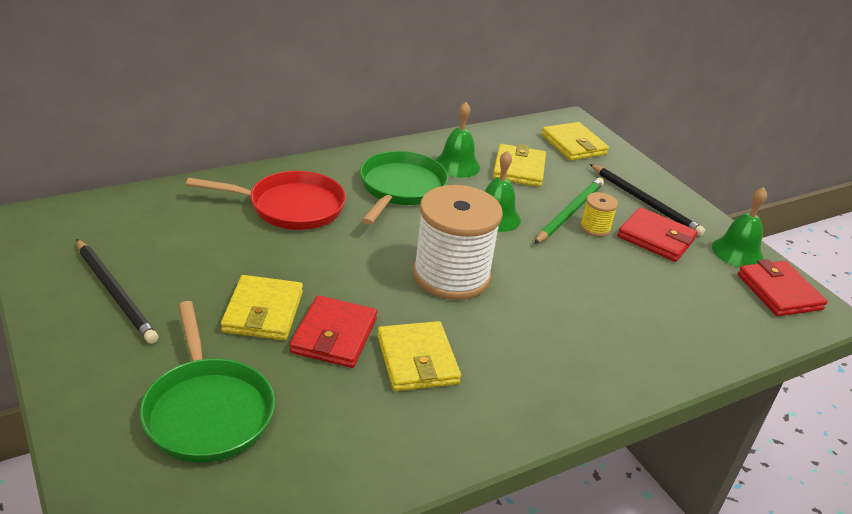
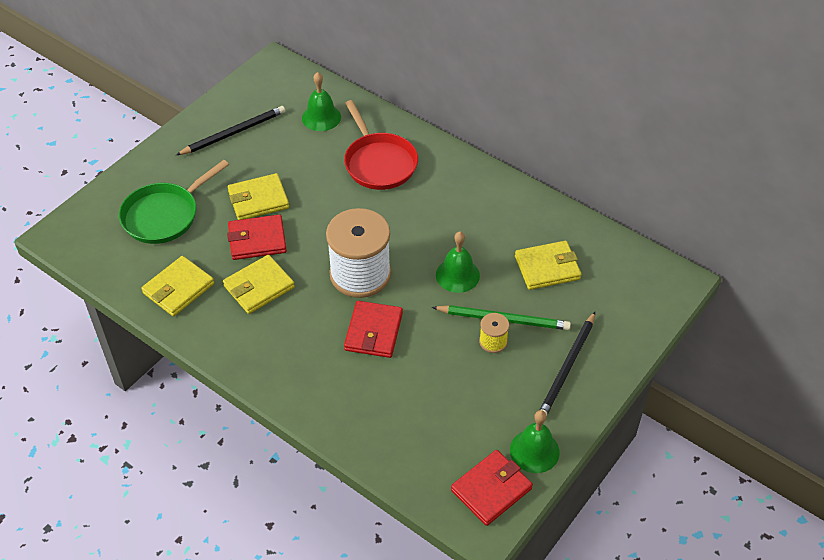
camera: 70 degrees right, 15 degrees up
black pencil [76,239,158,344] -> black pencil turned 150 degrees counterclockwise [176,106,285,155]
green pan [360,151,448,225] -> none
green bell [436,102,480,178] -> green bell moved to [302,72,341,131]
yellow wallet [541,122,609,161] -> yellow wallet moved to [141,256,214,316]
red wallet [617,207,698,262] -> red wallet moved to [344,301,403,358]

